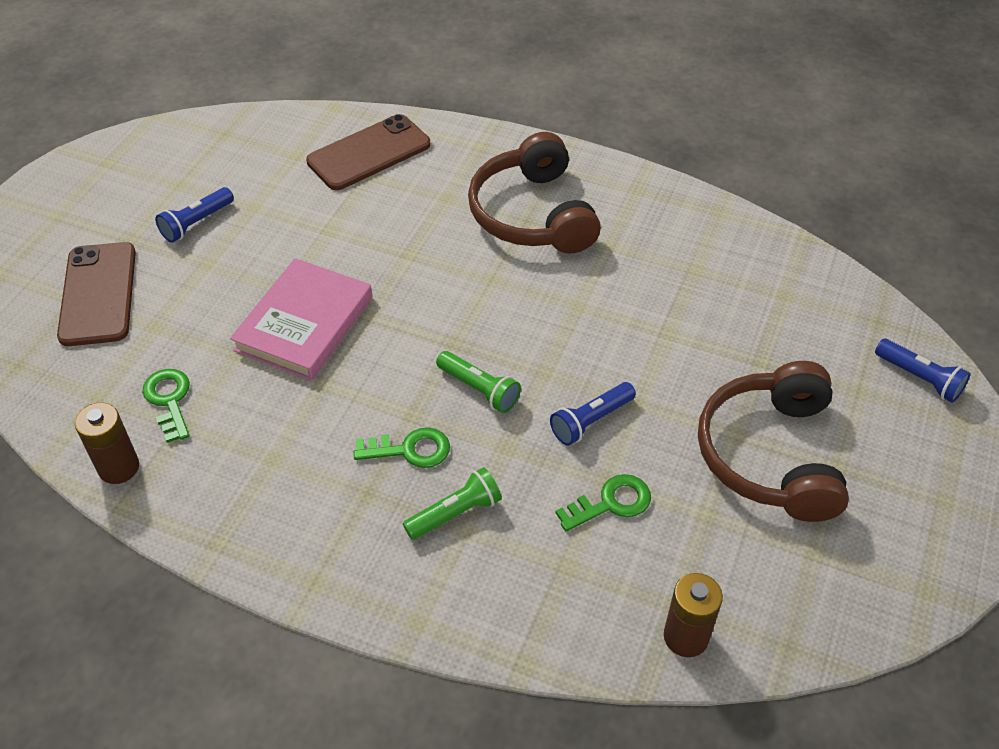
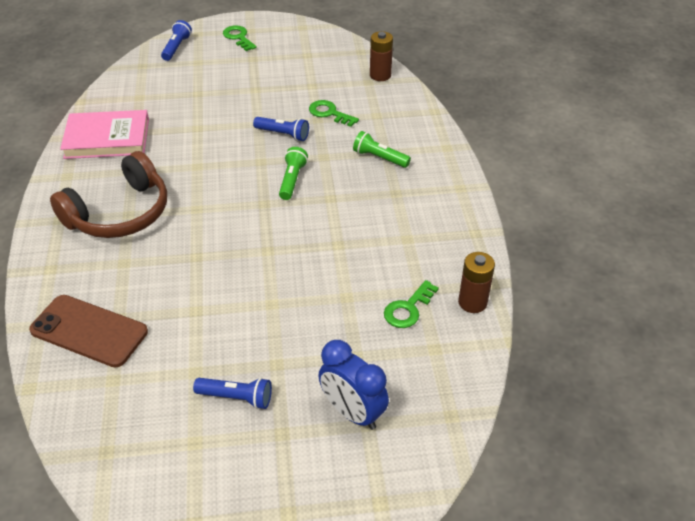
camera: 120 degrees left, 5 degrees down
brown phone [57,242,136,346] -> blue clock [318,340,389,430]
pink book [230,258,373,381] -> pink book moved to [60,110,149,159]
green key [354,427,450,468] -> green key moved to [223,25,257,51]
brown headphones [698,361,849,522] -> none

